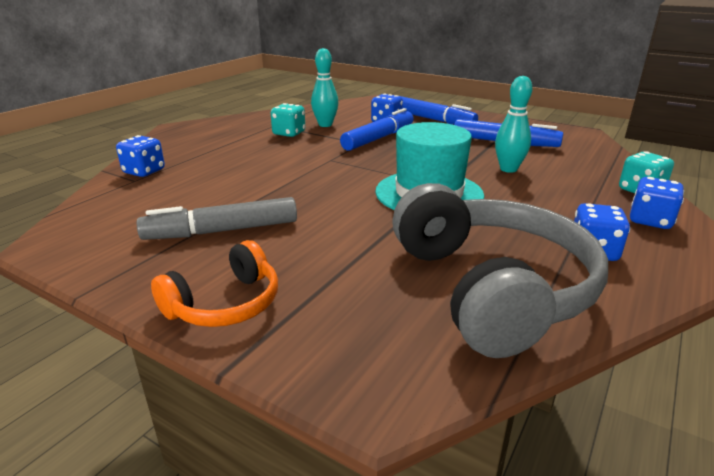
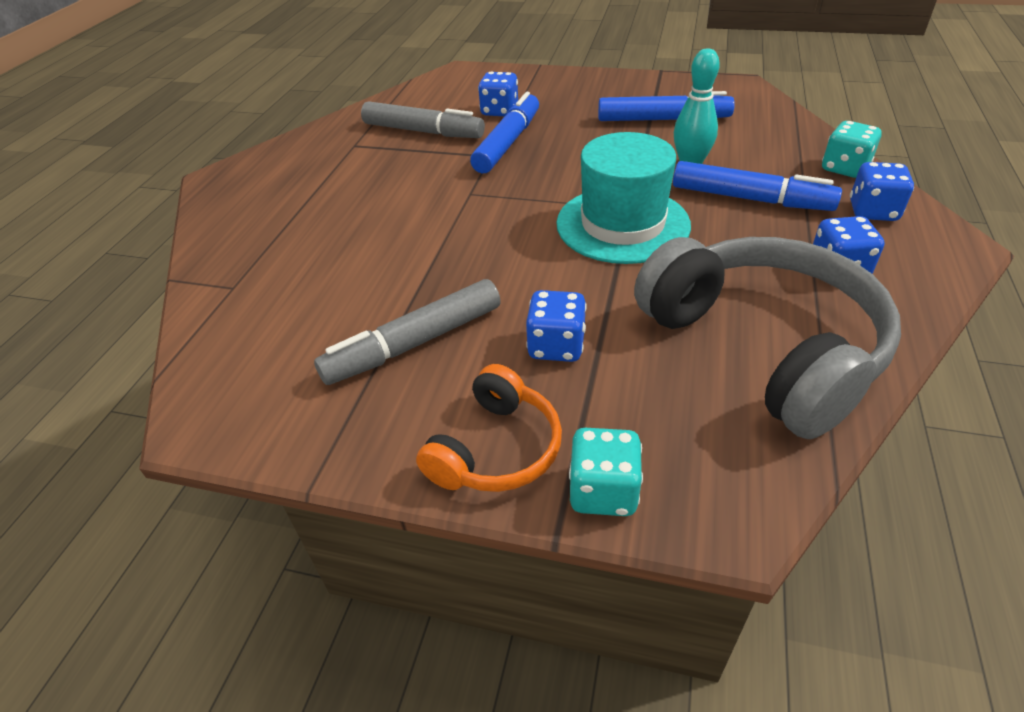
camera: 15 degrees left, 15 degrees up
blue dice [116,135,165,177] -> blue dice moved to [526,290,587,362]
turquoise dice [271,103,305,137] -> turquoise dice moved to [569,428,643,516]
turquoise bowling pin [311,48,339,127] -> grey marker [361,101,485,138]
blue marker [401,96,478,125] -> blue marker moved to [673,161,842,211]

